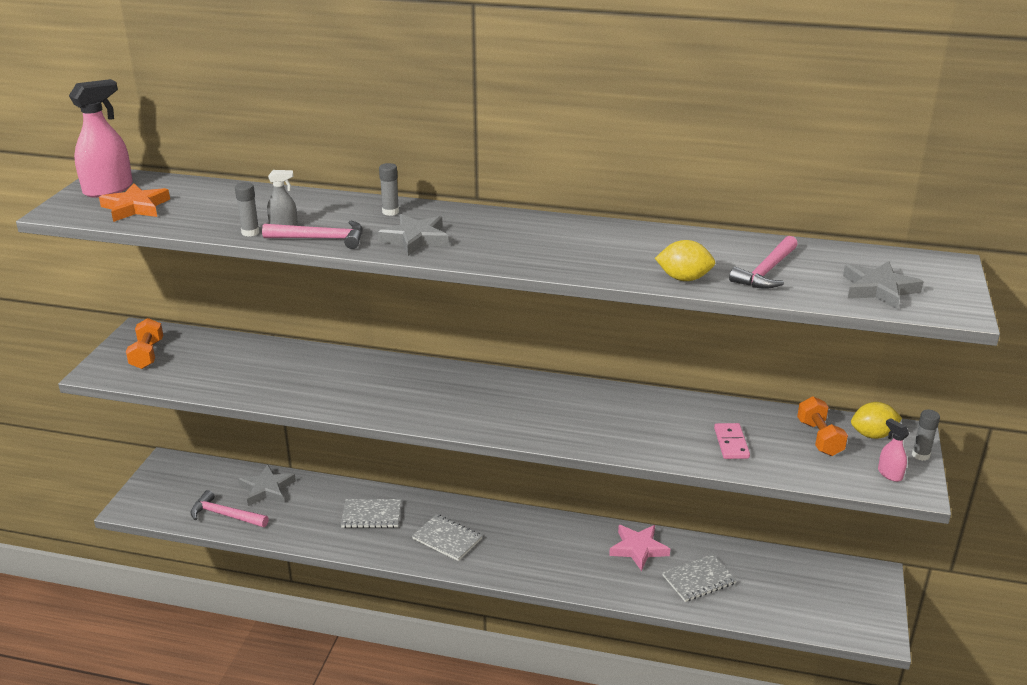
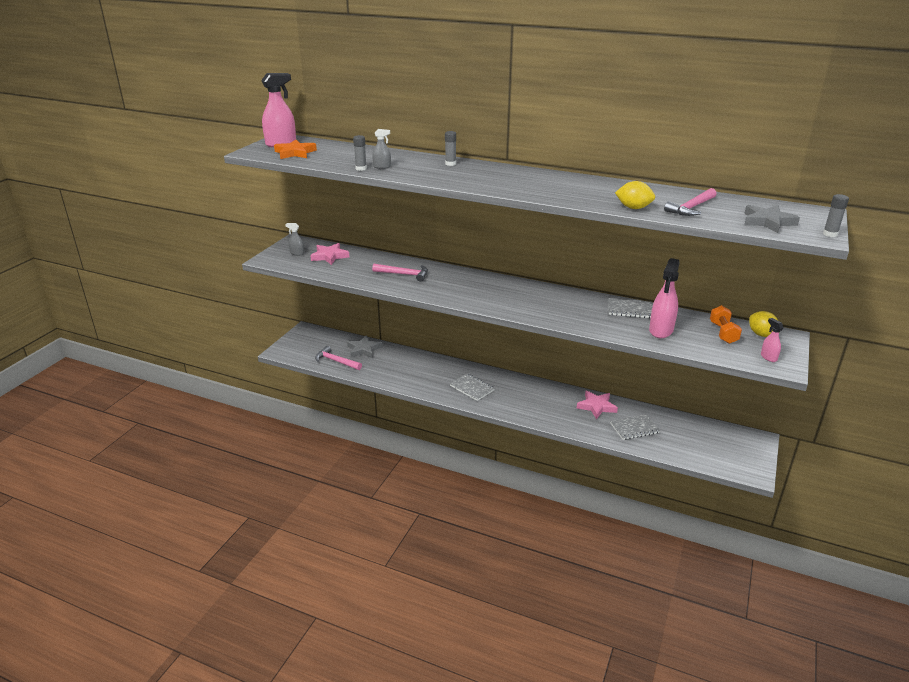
camera: 10 degrees right, 0 degrees up
orange dumbbell [126,318,163,369] -> grey spray bottle [285,223,304,255]
pink hammer [262,221,363,249] -> pink hammer moved to [372,264,428,282]
grey notebook [341,499,401,528] -> grey notebook moved to [609,298,652,318]
grey star [378,214,449,256] -> none
pink domino [714,423,750,459] -> pink spray bottle [649,258,679,338]
yellow lemon [851,402,902,439] -> yellow lemon turned 60 degrees clockwise [749,311,780,337]
grey glue stick [912,410,940,461] -> grey glue stick moved to [823,194,849,237]
none -> pink star [310,243,349,265]

